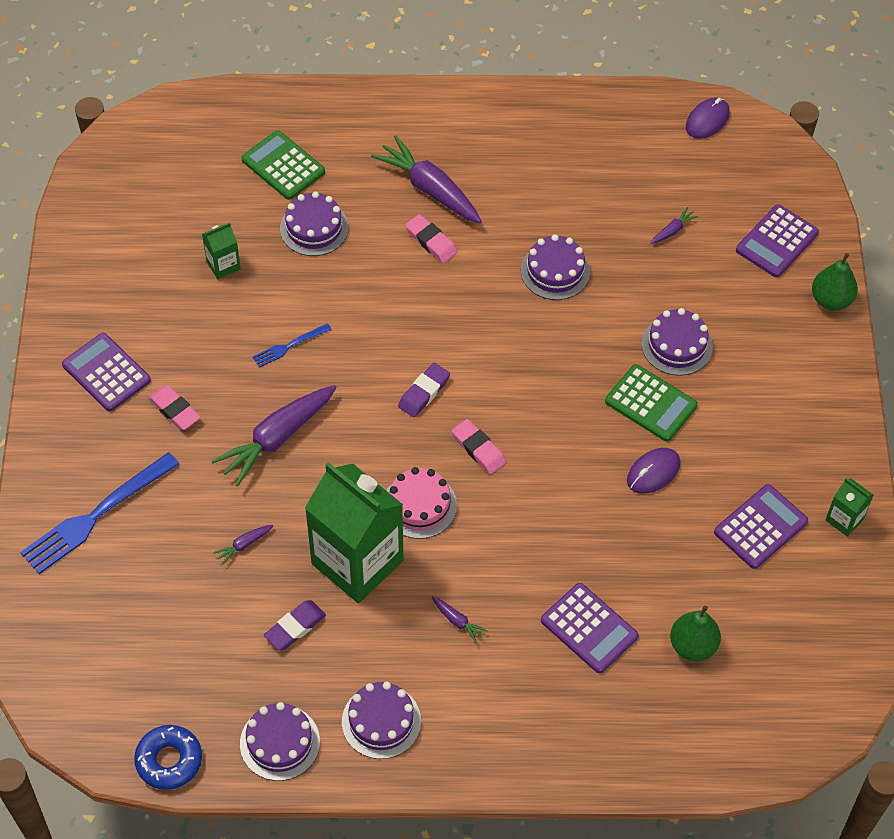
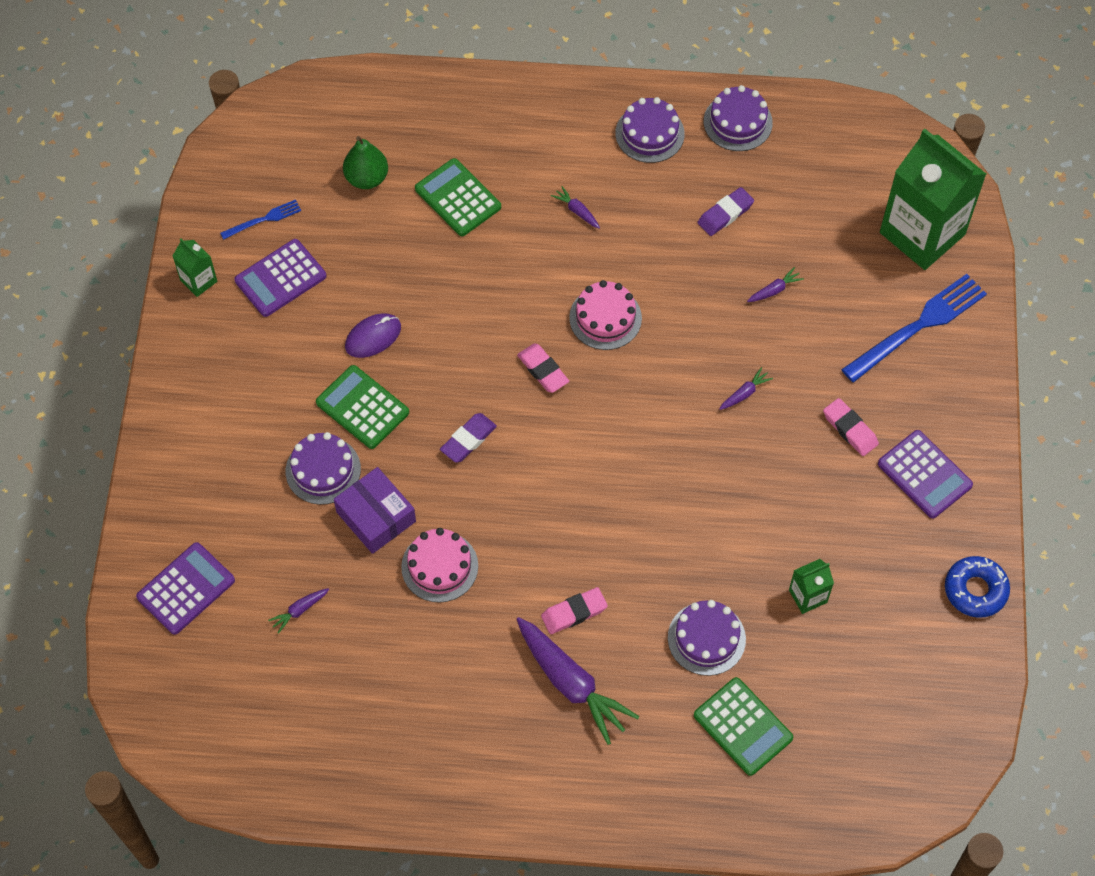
camera: 175 degrees left, 5 degrees up
blue donut [134,725,202,790] -> blue donut moved to [945,556,1010,618]
purple carrot [212,385,337,486] -> purple carrot [719,367,773,410], size x0.43
blue fork [252,323,332,368] -> blue fork moved to [220,199,301,240]
green carton [305,462,404,603] -> green carton moved to [880,129,986,270]
purple eraser [398,363,450,417] -> purple eraser moved to [440,413,497,463]
pink eraser [405,214,458,263] -> pink eraser turned 75 degrees counterclockwise [541,587,608,634]
purple cake [521,234,590,300] -> pink cake [401,528,478,603]
purple calculator [541,583,639,673] -> green calculator [415,158,501,236]
purple mouse [686,98,730,139] -> none
green pear [812,253,858,311] -> none
none -> purple box [334,467,416,554]

